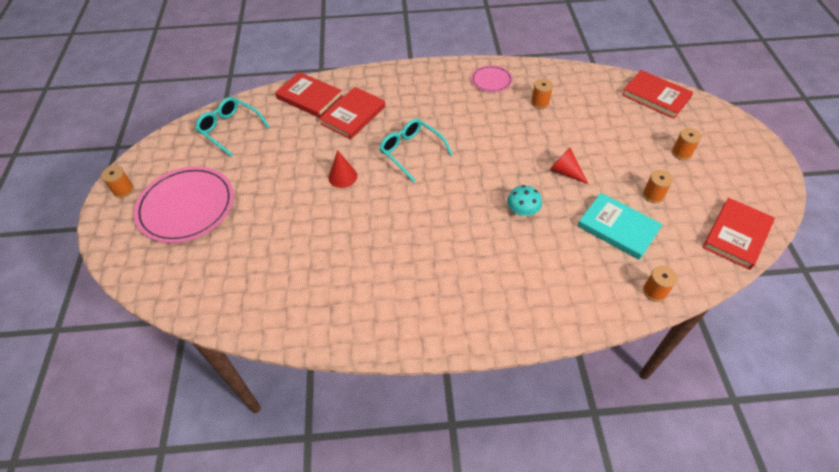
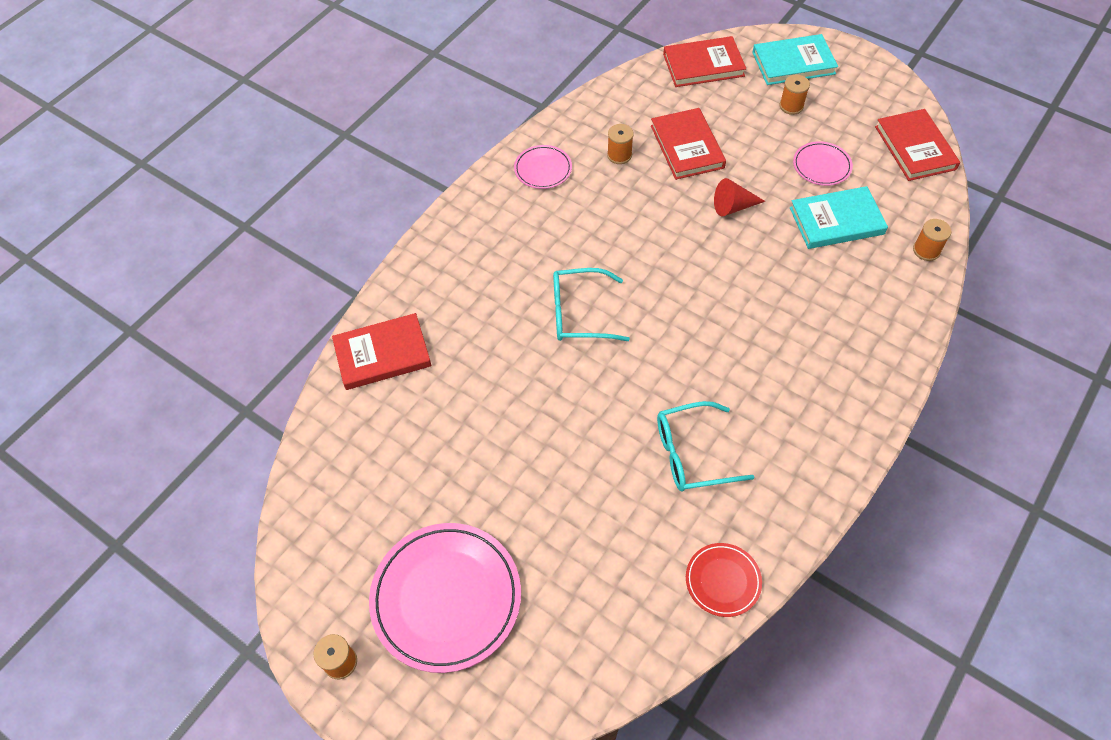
camera: 50 degrees left, 5 degrees up
turquoise glasses [195,97,270,157] -> turquoise glasses moved to [657,401,754,491]
red book [319,87,385,140] -> red book moved to [651,108,726,180]
red cone [328,150,357,188] -> none
turquoise mushroom [507,185,542,217] -> none
orange spool [643,170,673,203] -> pink plate [793,141,853,186]
none -> red plate [686,543,762,617]
none -> turquoise book [752,34,838,85]

